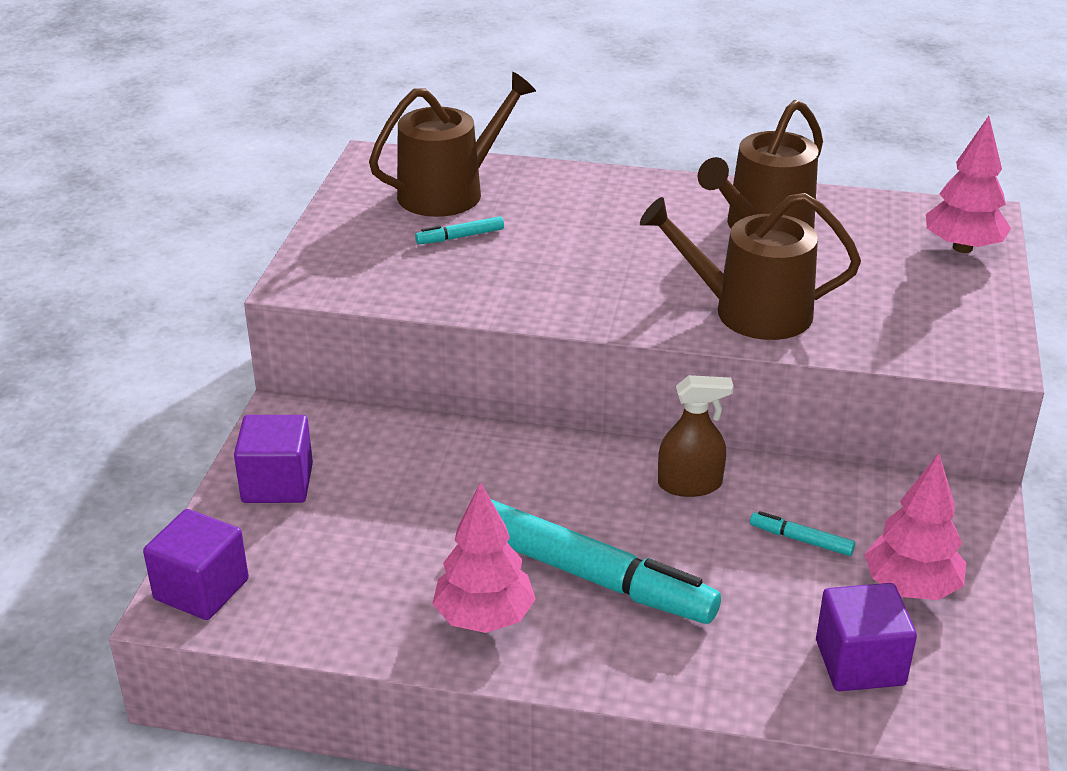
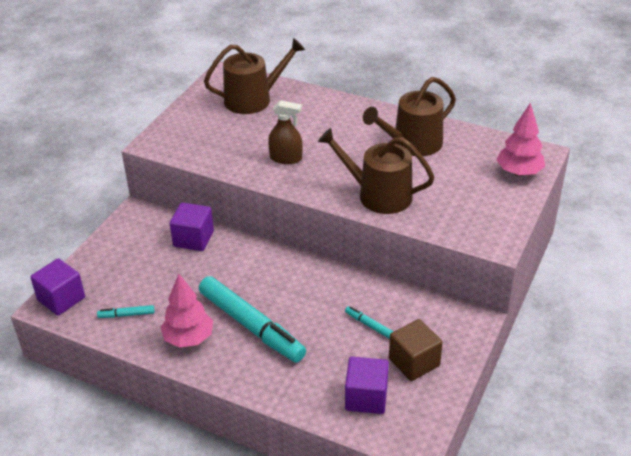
camera: 15 degrees right, 5 degrees up
purple cube [234,415,313,503] -> purple cube moved to [170,202,214,251]
turquoise marker [415,216,504,244] -> turquoise marker moved to [97,305,155,318]
brown spray bottle [658,375,734,497] -> brown spray bottle moved to [268,100,303,164]
pink tree [864,453,966,600] -> brown cube [389,319,443,381]

